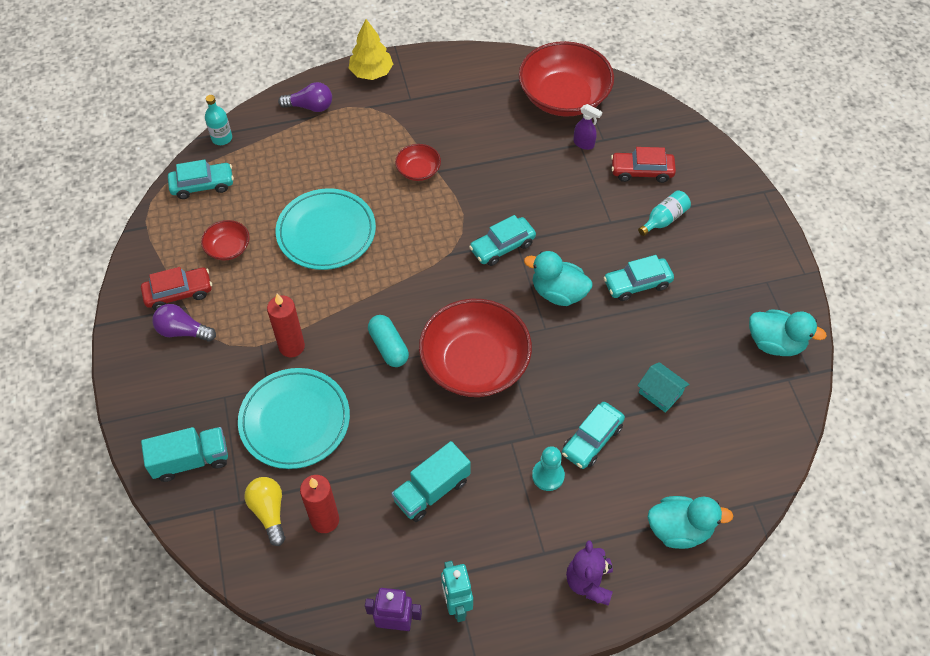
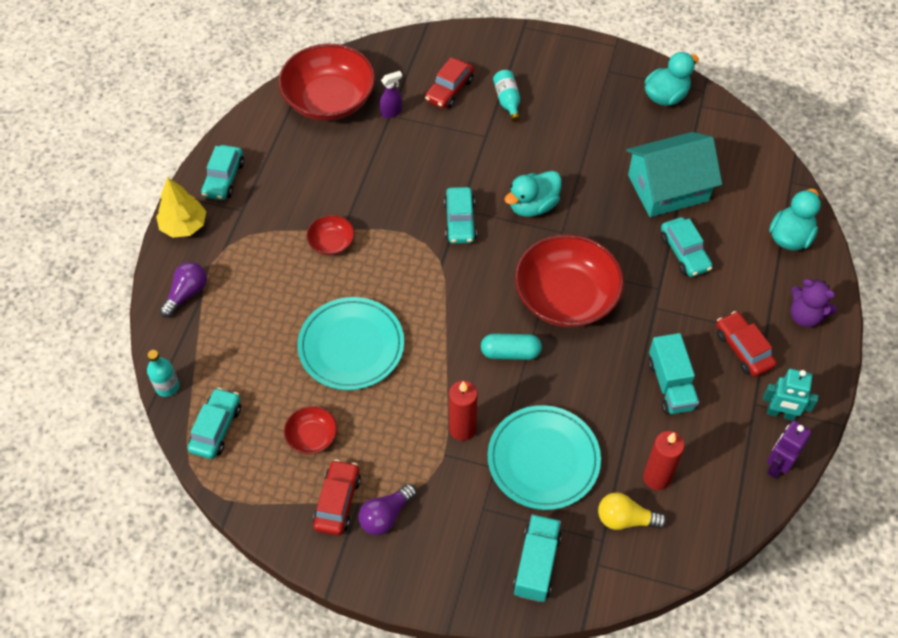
camera: 60 degrees left, 0 degrees up
turquoise pawn [532,446,565,491] -> none
turquoise car [603,255,674,301] -> turquoise car moved to [201,145,244,200]
turquoise house [637,362,689,413] -> turquoise house [626,132,722,217], size x2.15
none -> red car [716,311,777,377]

